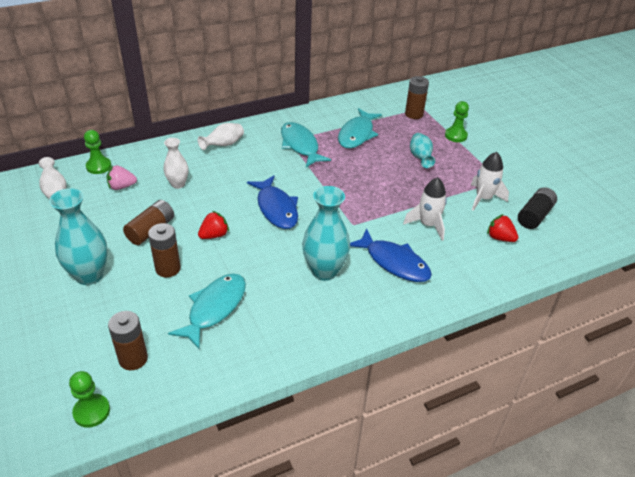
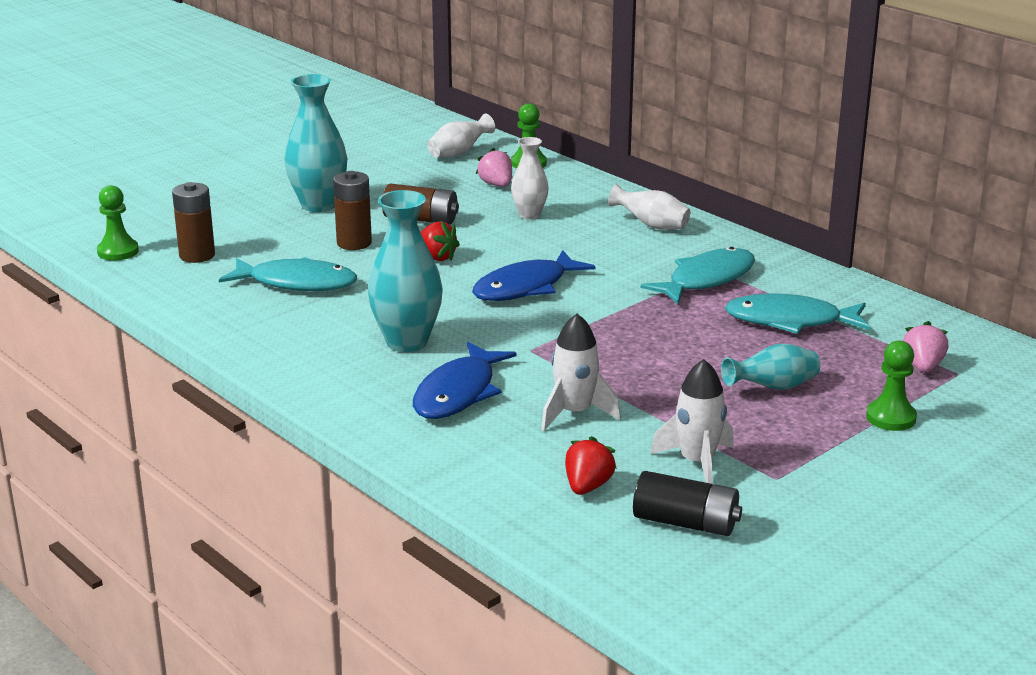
camera: 75 degrees right, 15 degrees down
brown battery [405,76,429,119] -> pink strawberry [903,321,948,372]

